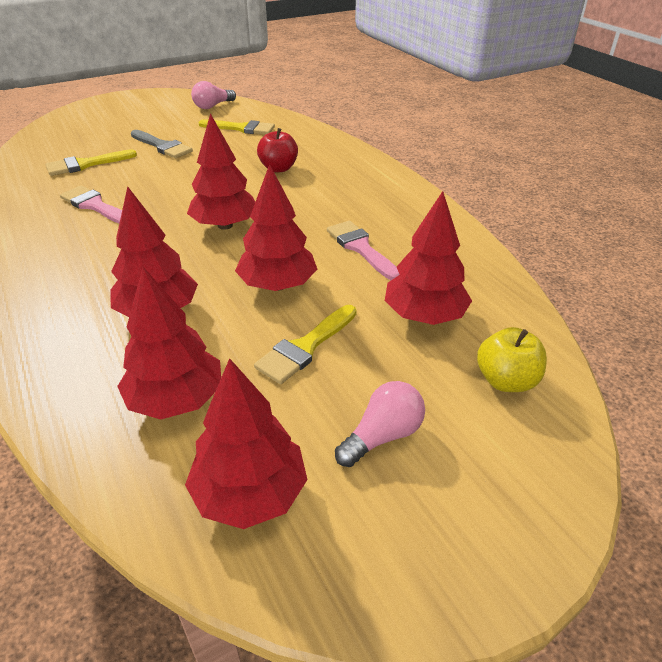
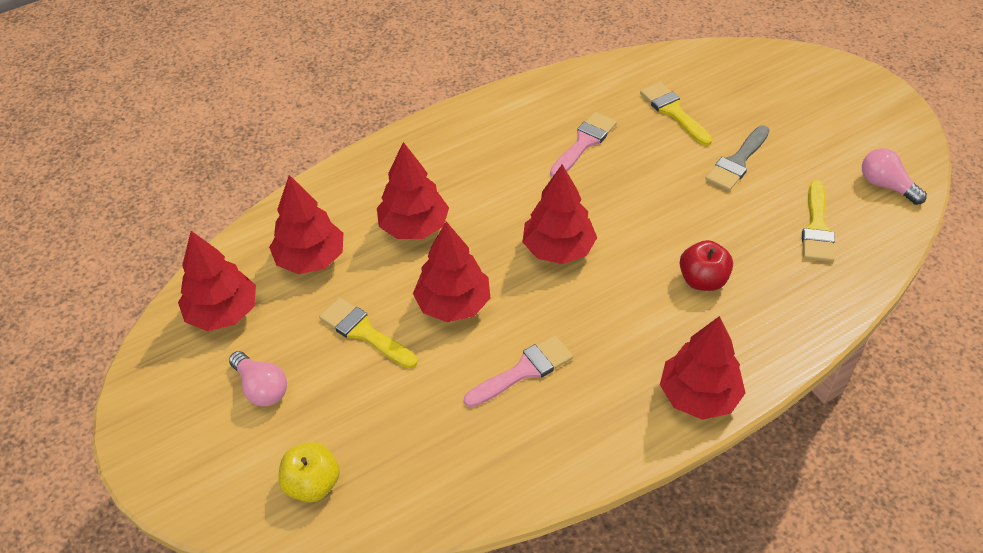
camera: 90 degrees right, 10 degrees up
red tree [385,191,472,325] -> red tree moved to [660,316,745,420]

